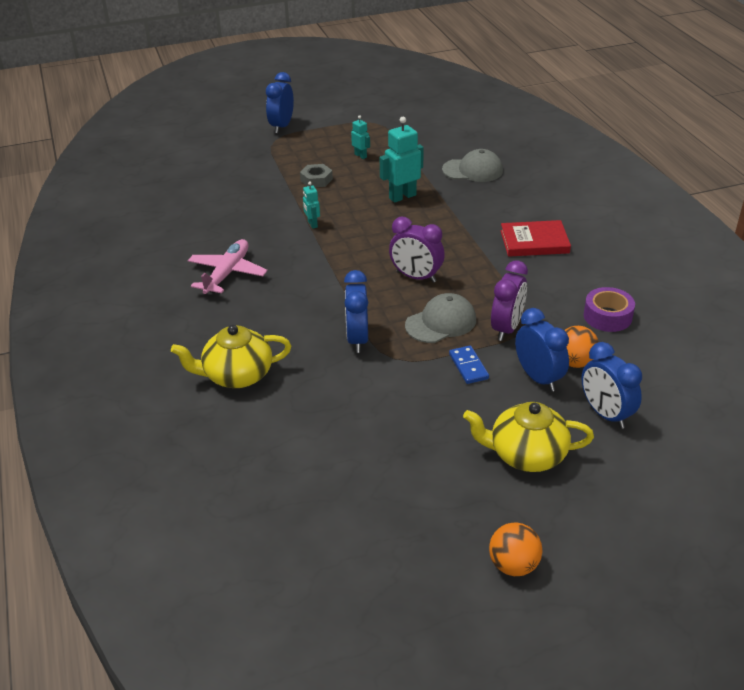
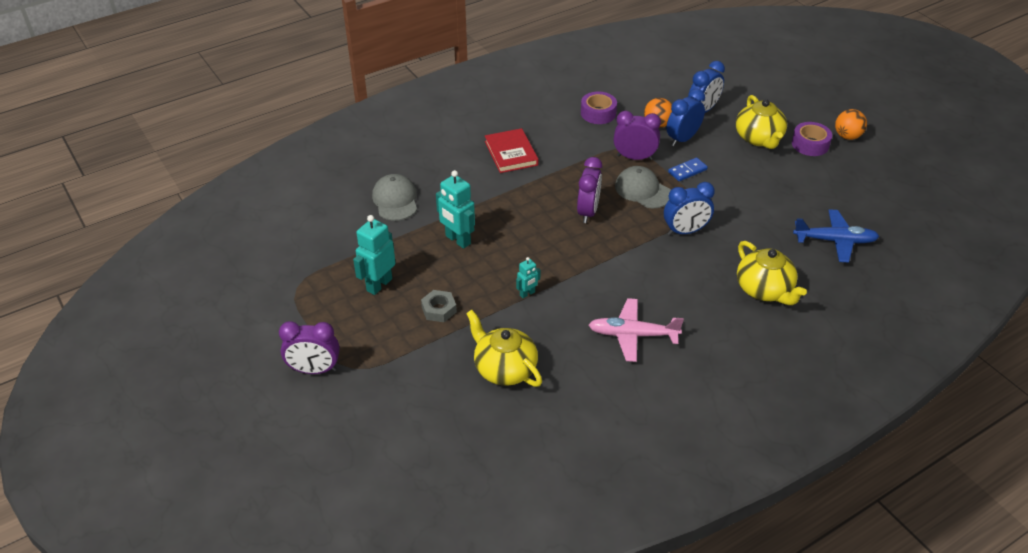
camera: 105 degrees left, 5 degrees up
blue clock [266,72,294,134] -> purple clock [279,321,340,374]
turquoise robot [351,115,370,159] -> turquoise robot [353,215,396,295], size x1.85
none -> yellow teapot [466,310,542,387]
none -> purple tape [792,122,832,156]
none -> blue plane [793,209,879,262]

